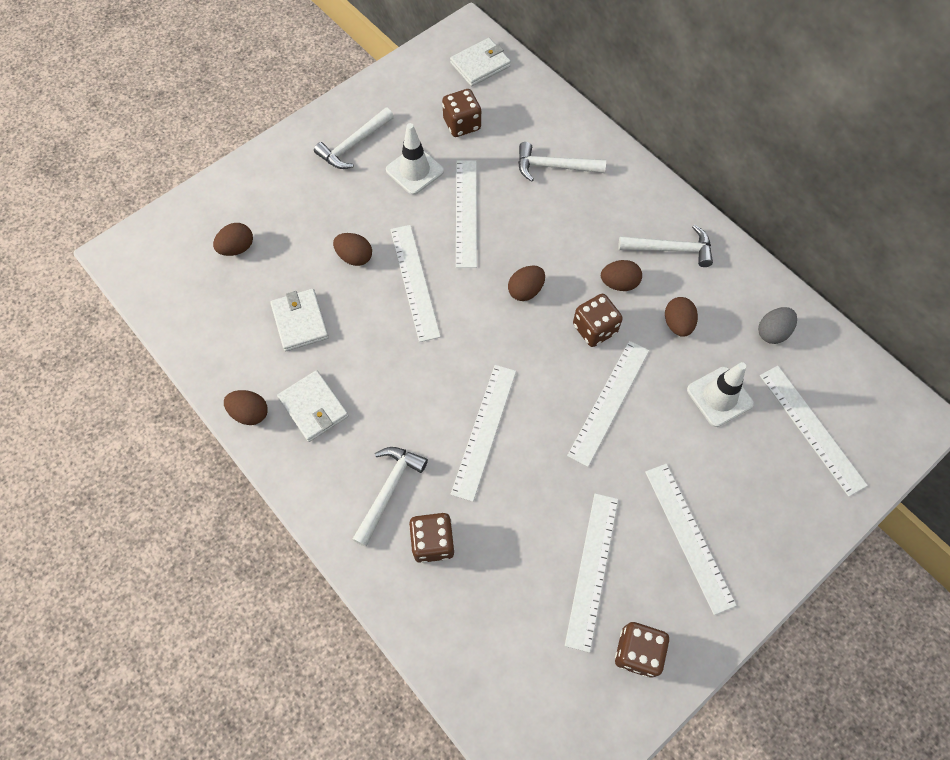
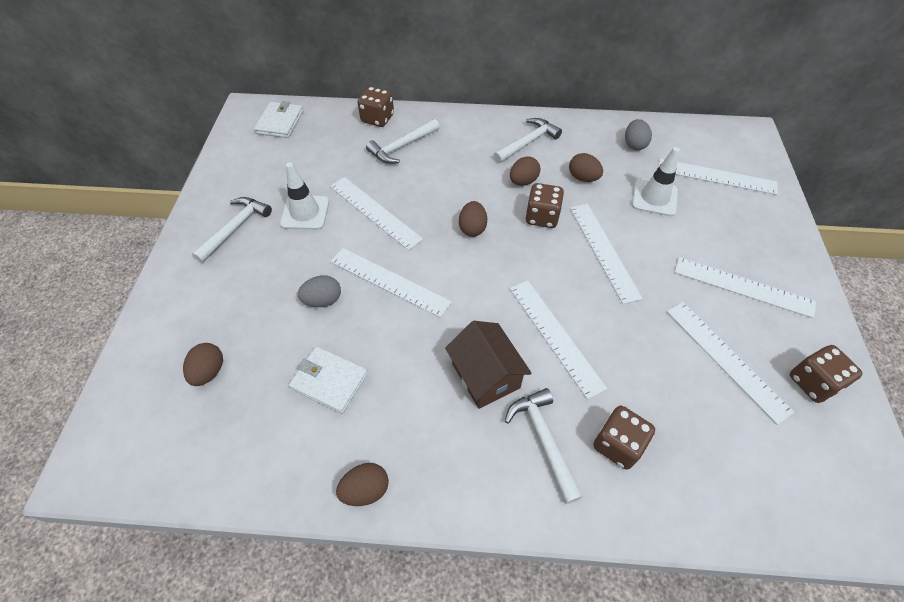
camera: 45 degrees left, 10 degrees down
white wallet [277,370,349,442] -> none
white hammer [314,108,394,169] -> white hammer turned 150 degrees counterclockwise [192,197,272,263]
brown egg [333,233,372,266] -> grey egg [298,275,341,307]
brown dice [442,89,481,137] -> brown dice moved to [357,86,394,127]
none -> brown house [445,321,532,409]

